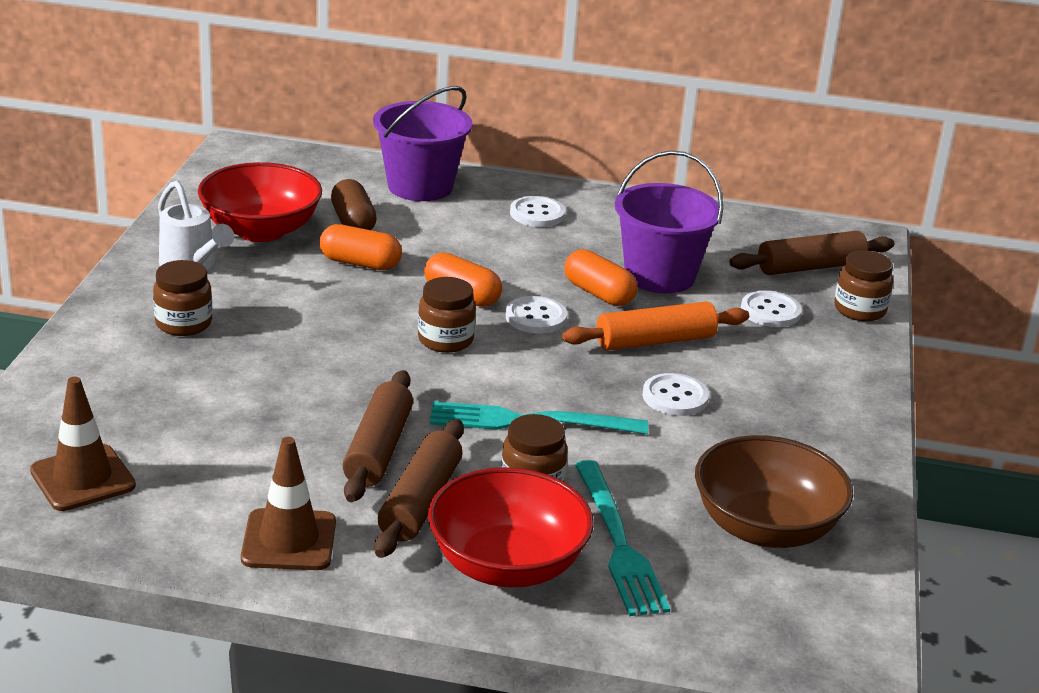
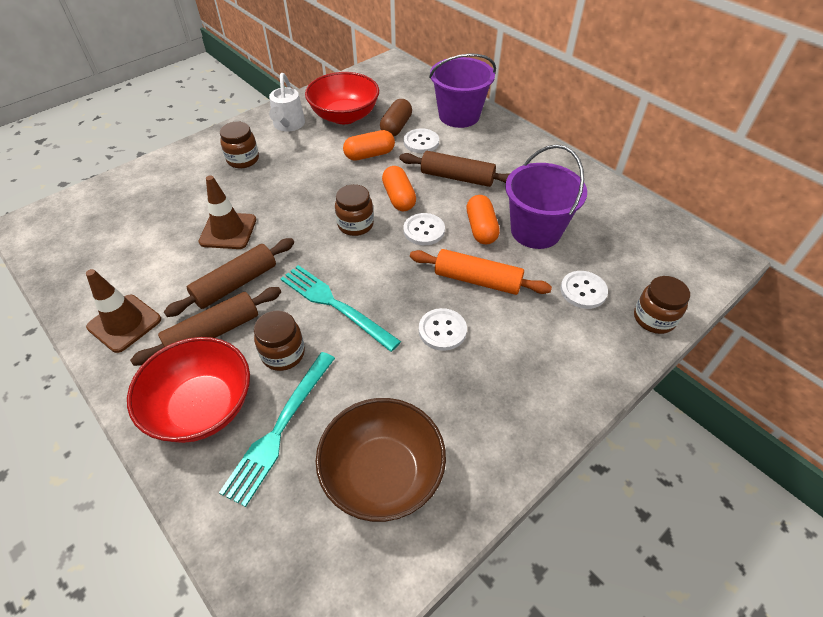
camera: 40 degrees right, 20 degrees up
brown traffic cone [30,377,136,511] -> brown traffic cone moved to [198,175,256,249]
orange capsule [319,224,402,270] -> orange capsule turned 75 degrees counterclockwise [343,130,395,161]
white button [510,196,565,227] -> white button moved to [404,128,439,153]
brown rolling pin [729,231,894,275] -> brown rolling pin moved to [399,151,510,187]

